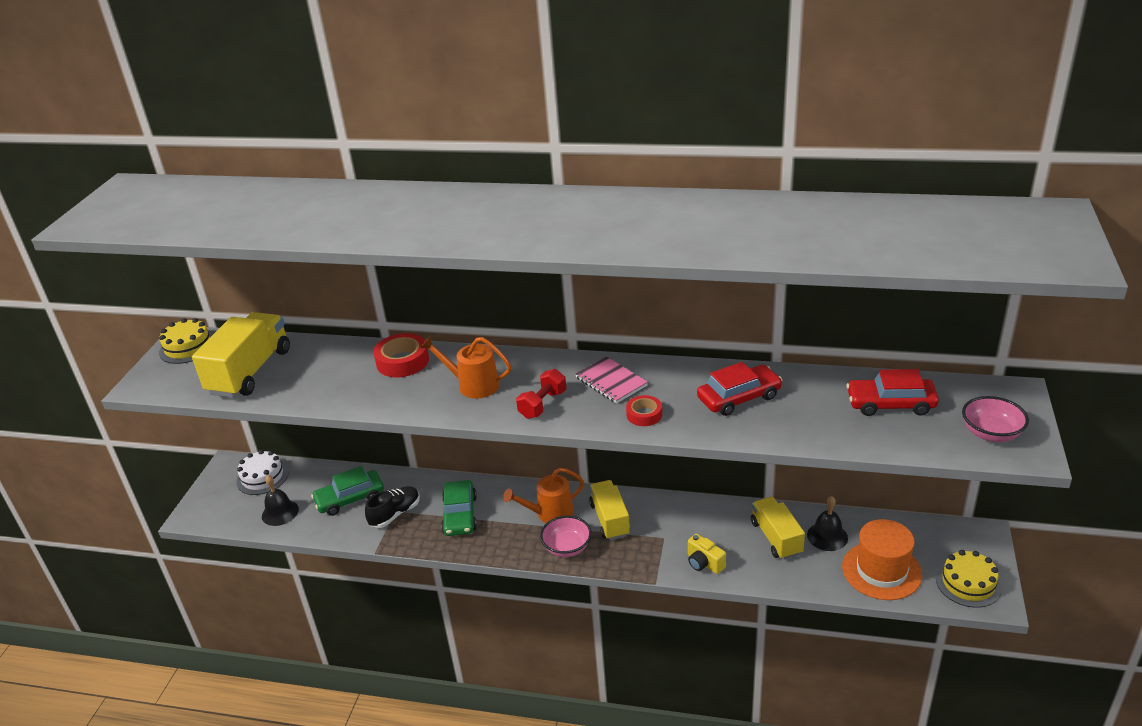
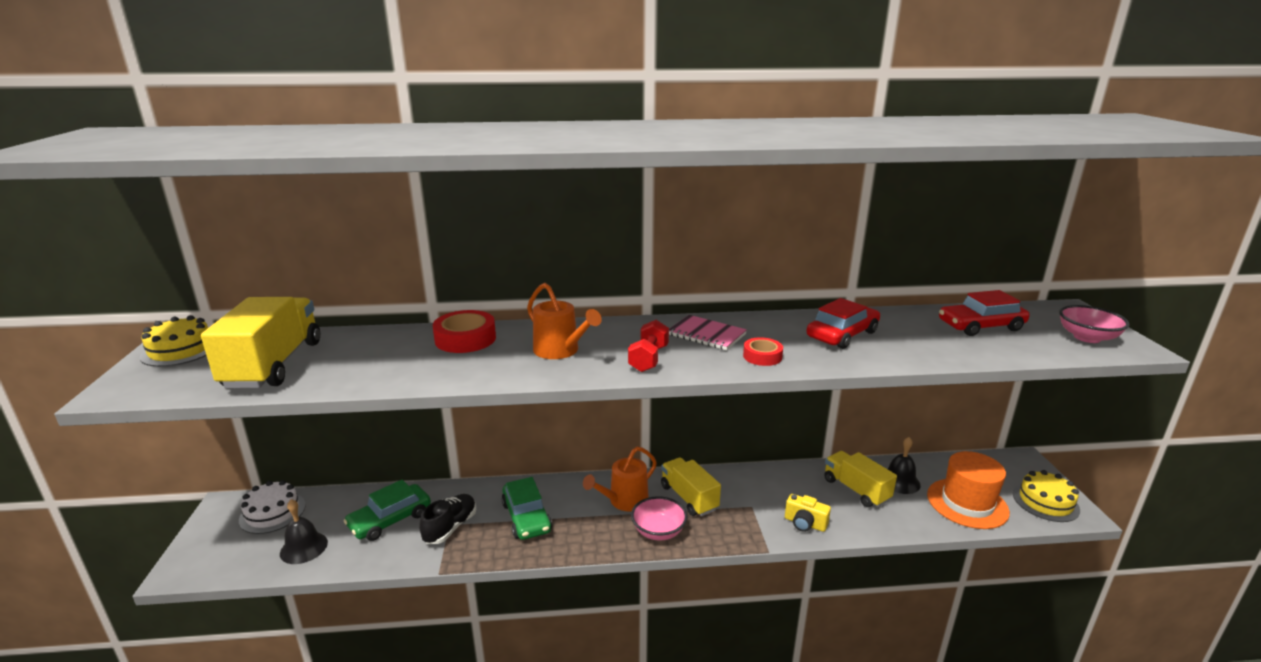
camera: 20 degrees left, 10 degrees down
orange watering can [421,336,511,399] -> orange watering can turned 135 degrees counterclockwise [527,283,602,359]

